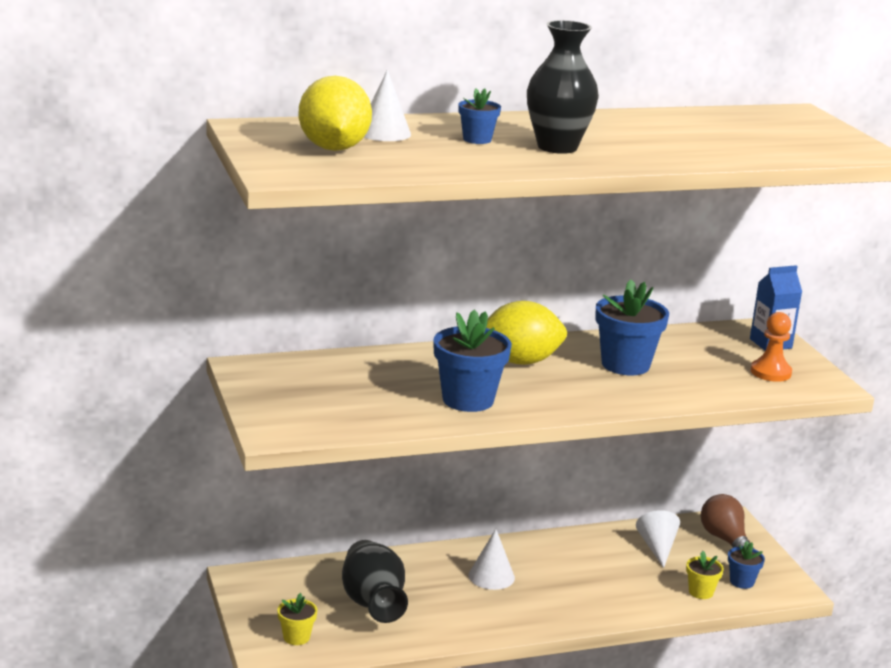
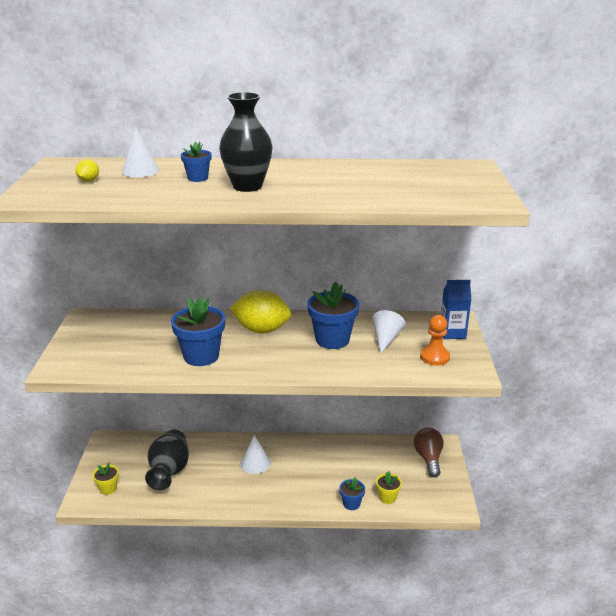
camera: 20 degrees right, 5 degrees up
yellow lemon [299,76,372,151] -> yellow lemon [75,159,99,182], size x0.44
white cone [636,510,680,568] -> white cone moved to [372,310,406,354]
blue flower pot [728,541,765,589] -> blue flower pot moved to [339,477,365,510]

